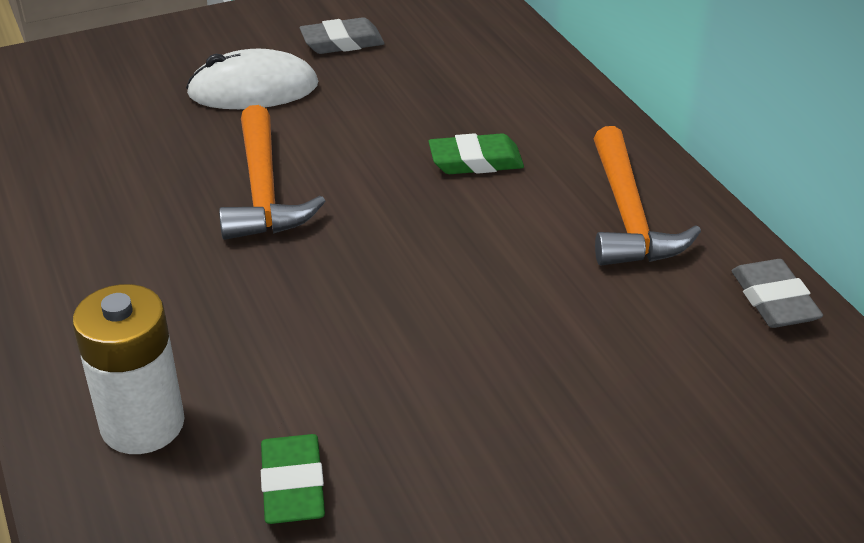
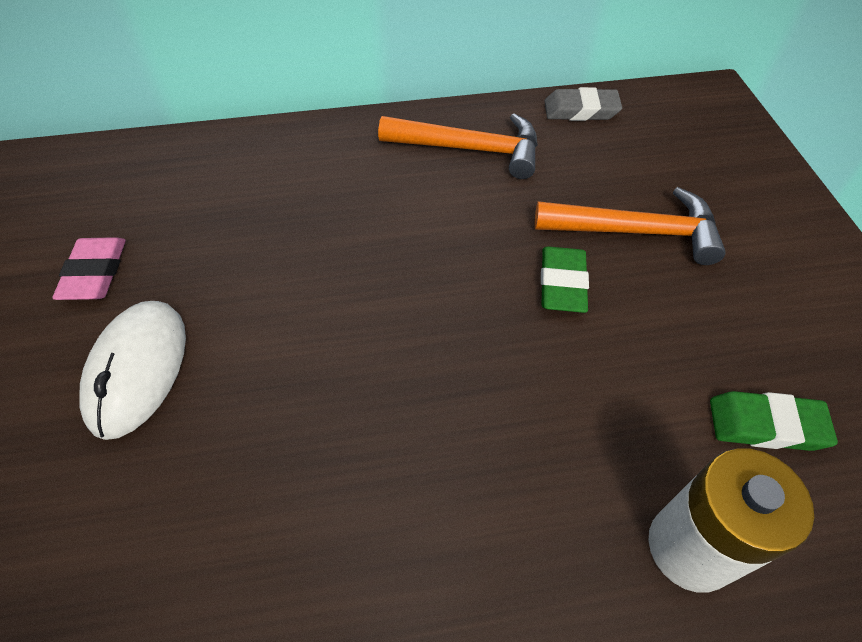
camera: 75 degrees left, 15 degrees up
orange hammer [219,105,325,240] -> orange hammer moved to [535,187,726,265]
grey eraser [300,17,385,54] -> pink eraser [52,237,126,300]
green eraser [428,133,524,174] -> green eraser moved to [541,246,589,313]

